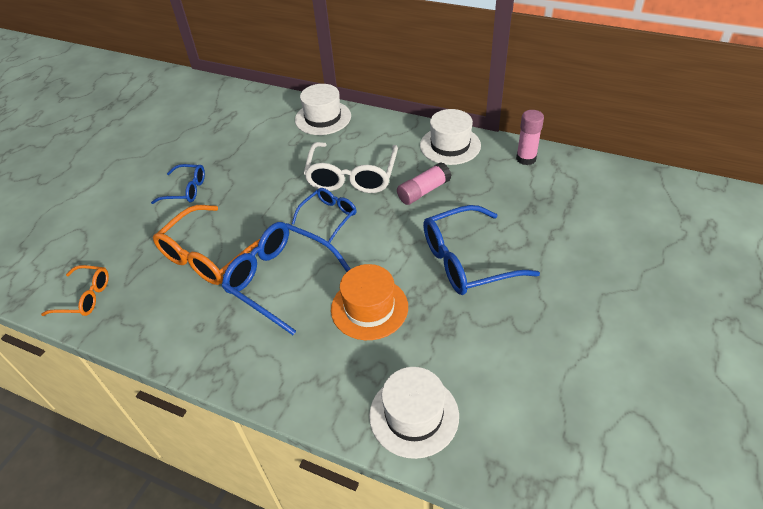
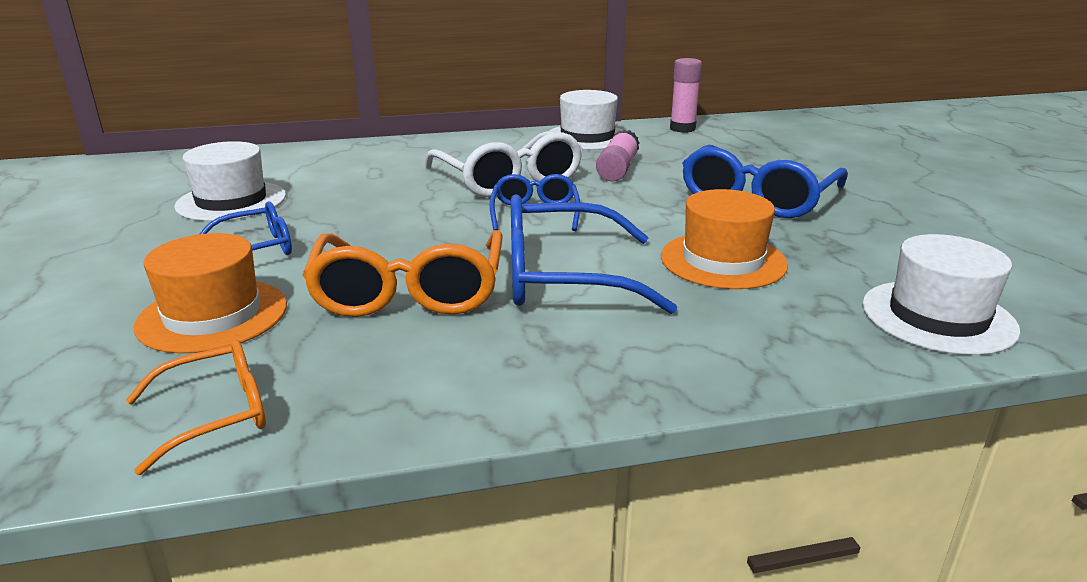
camera: 40 degrees left, 20 degrees down
white hat [295,84,351,135] -> white hat moved to [174,141,286,221]
none -> orange hat [134,233,287,353]

